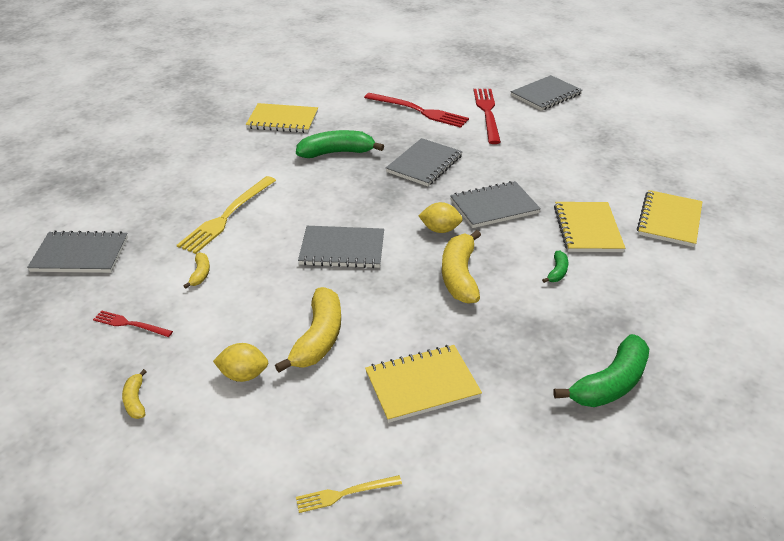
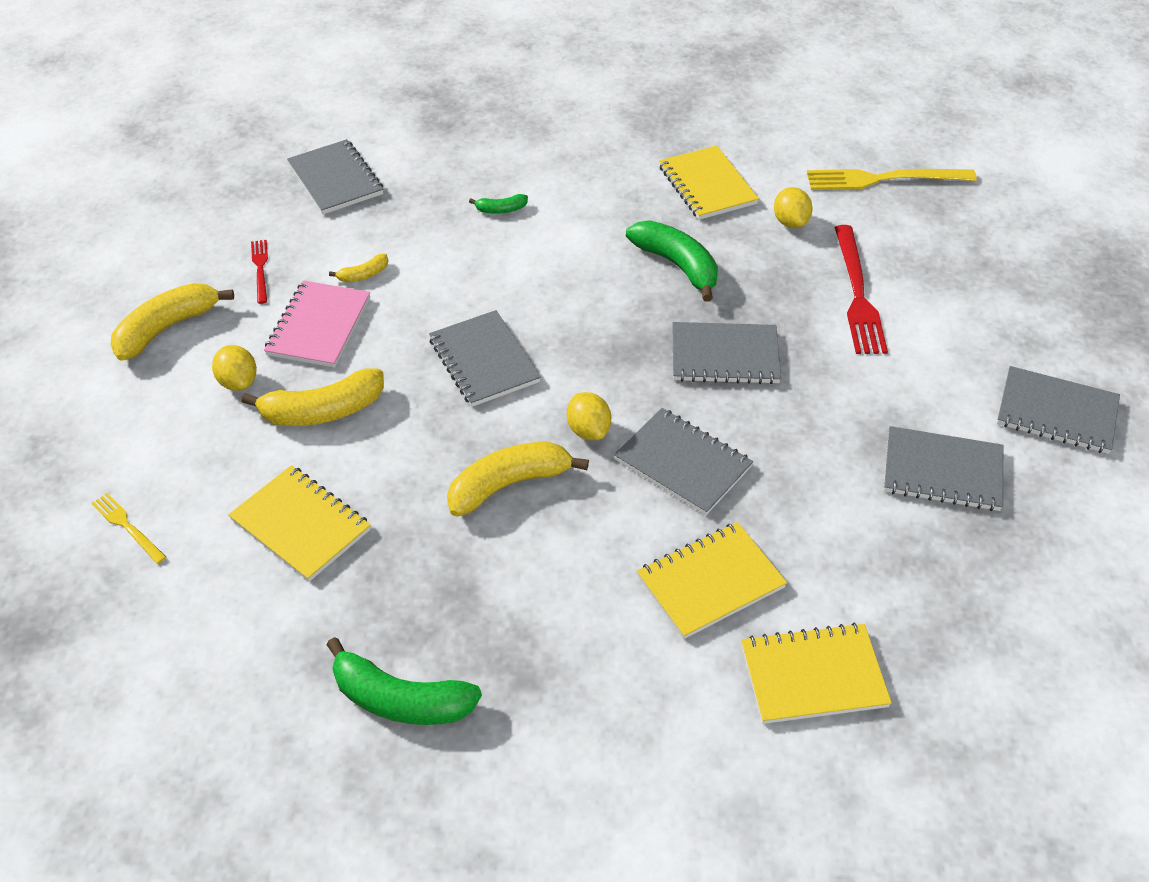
camera: 60 degrees right, 10 degrees up
yellow banana [122,369,147,419] -> yellow banana [111,283,234,361], size x2.07
yellow fork [177,176,276,254] -> yellow fork moved to [807,169,977,190]
red fork [474,89,501,144] -> none
green banana [542,251,568,283] -> green banana moved to [469,194,528,214]
none -> pink notebook [264,280,370,368]
none -> yellow lemon [774,187,813,228]
none -> grey notebook [884,426,1003,511]

